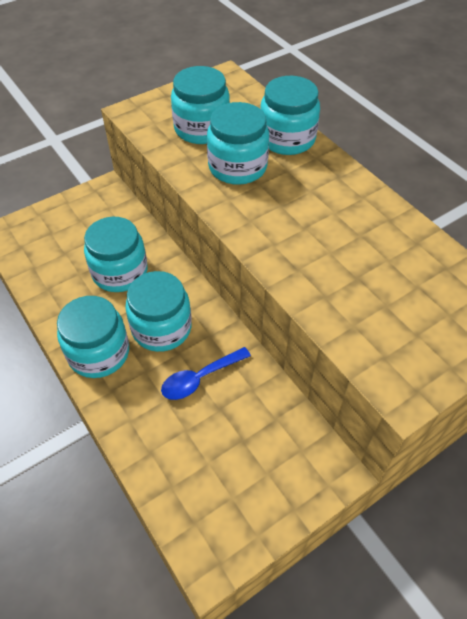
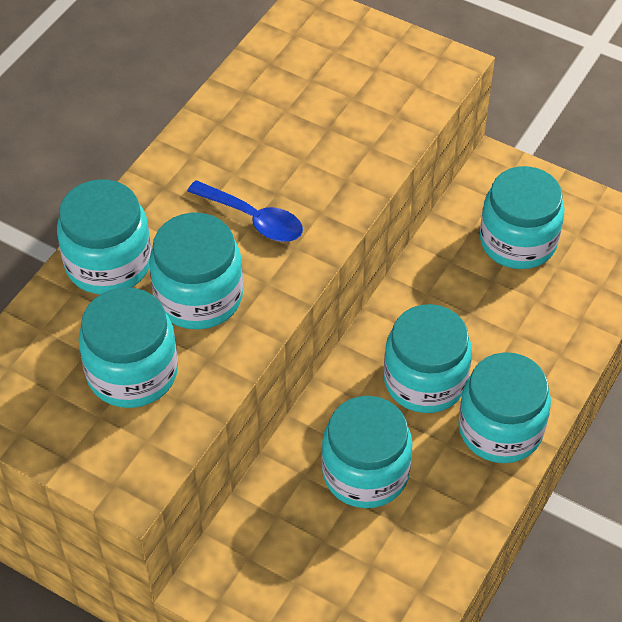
camera: 115 degrees left, 0 degrees up
blue spoon [161,347,251,400] -> blue spoon moved to [187,180,303,242]
none -> turquoise jar [480,166,564,269]

